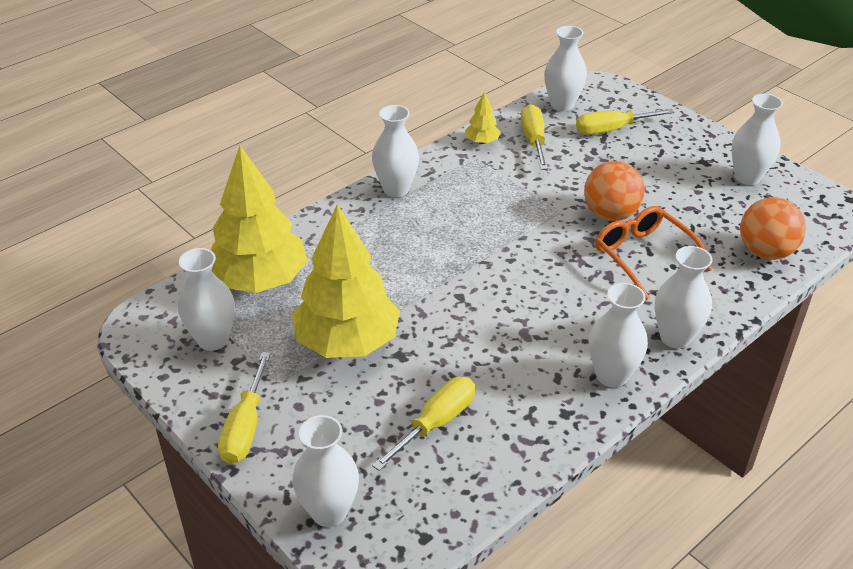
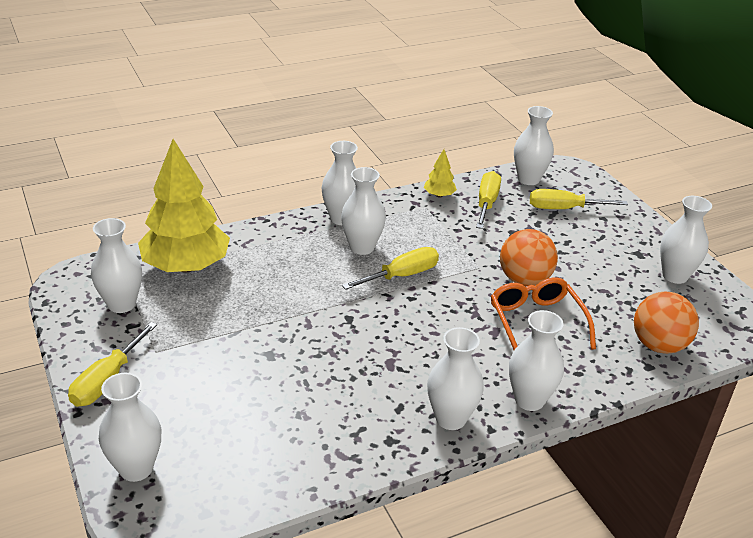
camera: 15 degrees right, 5 degrees down
yellow tree [292,204,400,358] -> none
yellow screwdriver [372,377,475,471] -> yellow screwdriver moved to [342,247,439,290]
none -> white vase [341,167,386,255]

